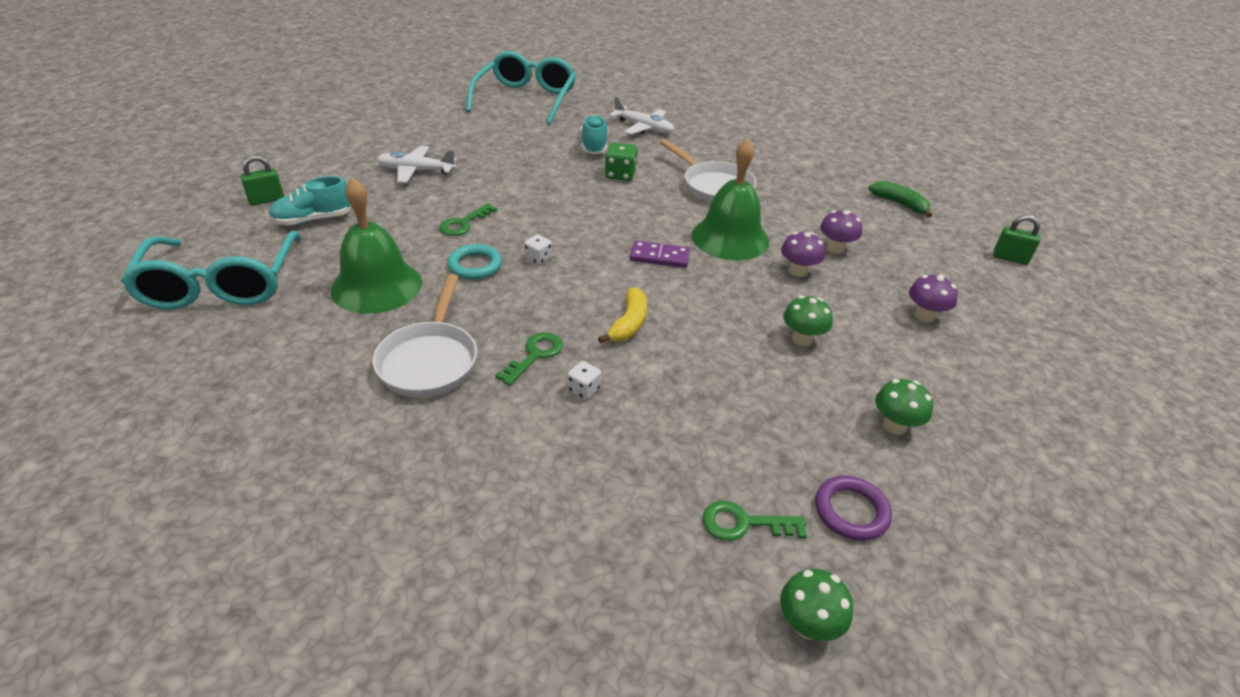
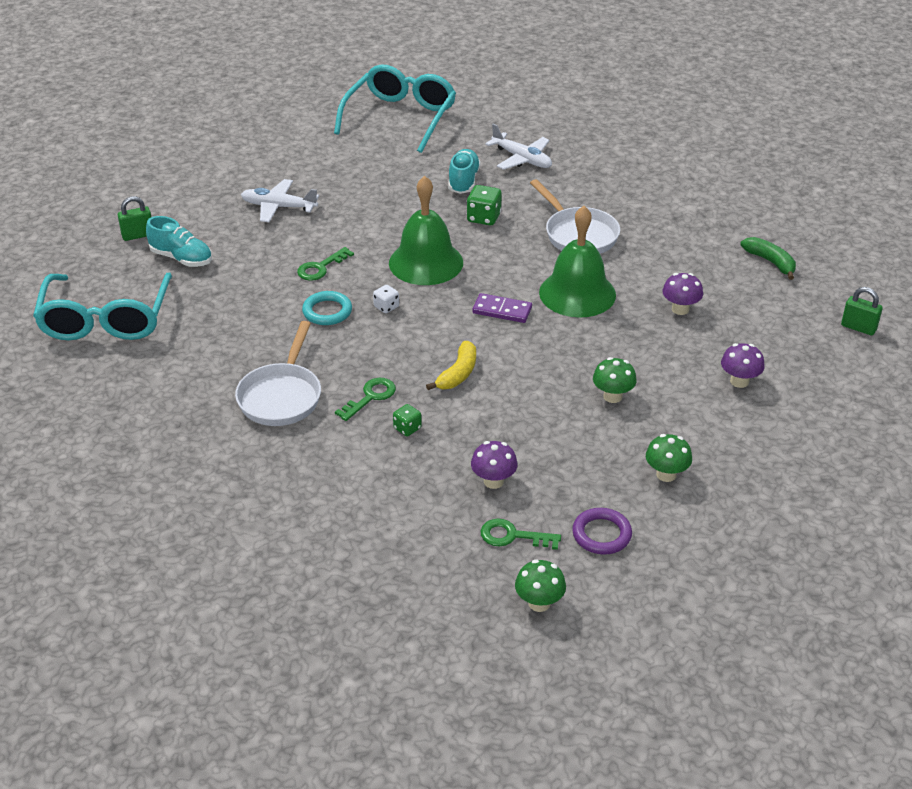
camera: 10 degrees right, 0 degrees up
turquoise shoe [269,176,351,226] -> turquoise shoe turned 135 degrees counterclockwise [146,216,212,267]
green bell [331,178,422,314] -> green bell moved to [389,176,463,285]
white dice [567,361,601,400] -> green dice [393,404,422,436]
purple mushroom [781,232,825,277] -> purple mushroom moved to [471,441,518,489]

